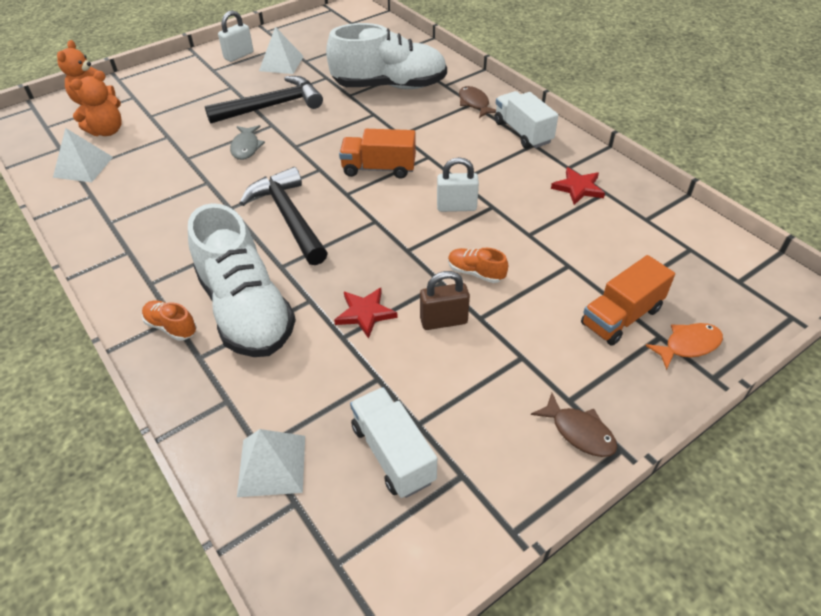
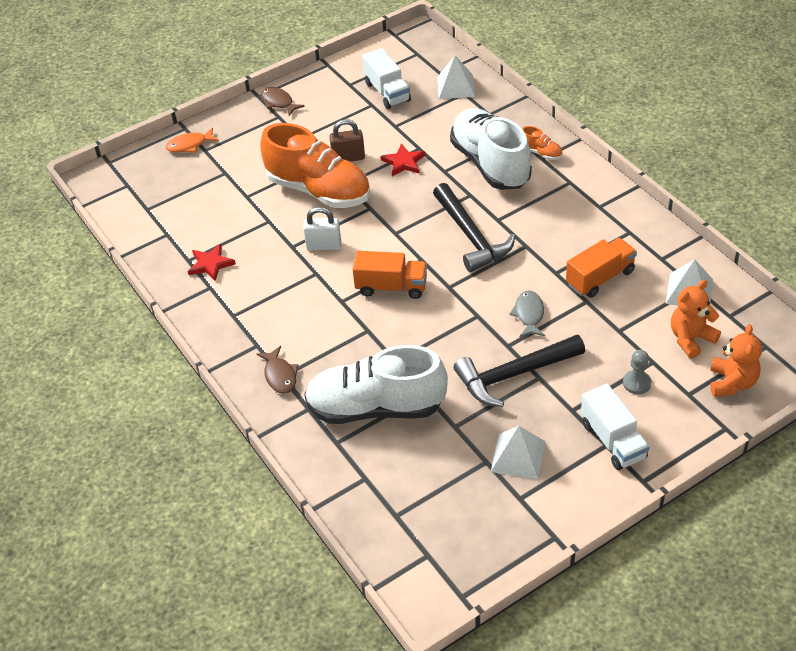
camera: 175 degrees left, 0 degrees up
white padlock [218,10,253,62] -> none
orange shoe [448,248,508,283] -> orange shoe [260,123,370,208], size x2.50
white truck [494,91,558,148] -> white truck moved to [581,384,649,470]
orange truck [581,255,675,346] -> orange truck moved to [566,238,637,298]
none -> grey pawn [623,350,651,394]

